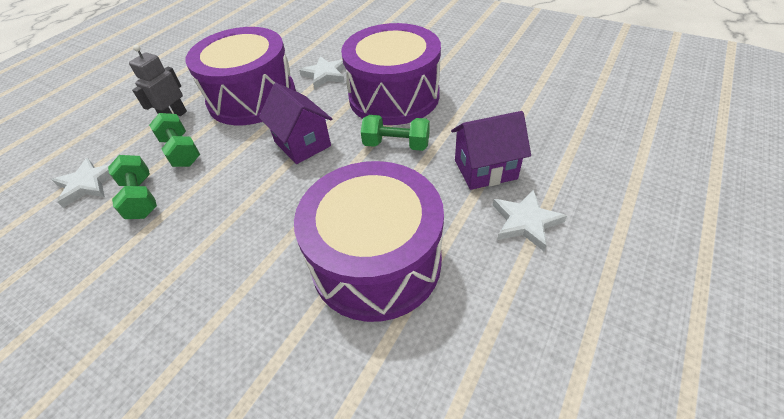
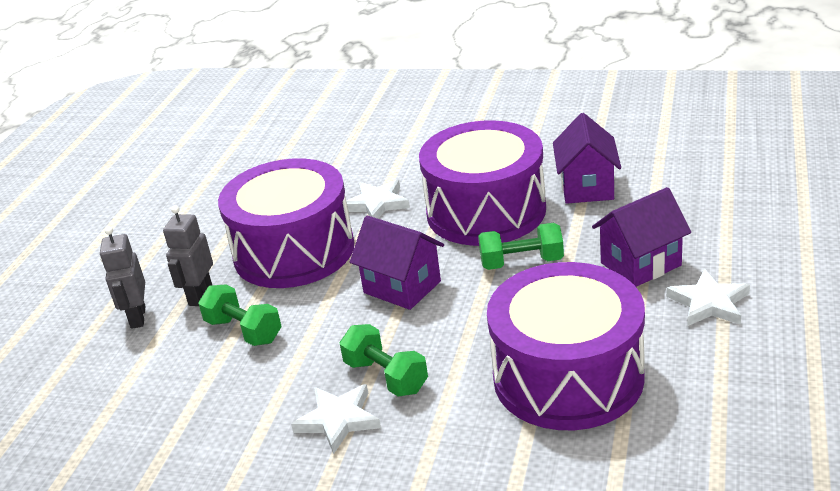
camera: 15 degrees left, 15 degrees down
white star [52,158,111,208] -> white star moved to [291,384,381,454]
green dumbbell [108,155,157,219] -> green dumbbell moved to [340,324,428,397]
none -> grey robot [100,227,145,329]
none -> purple house [553,113,621,204]

